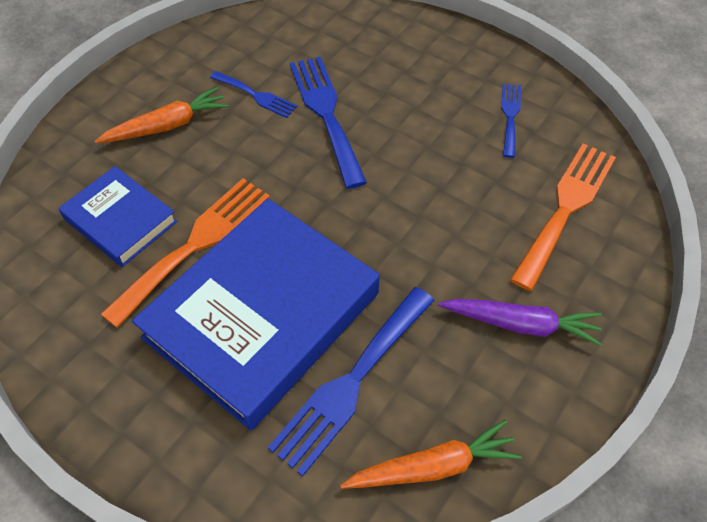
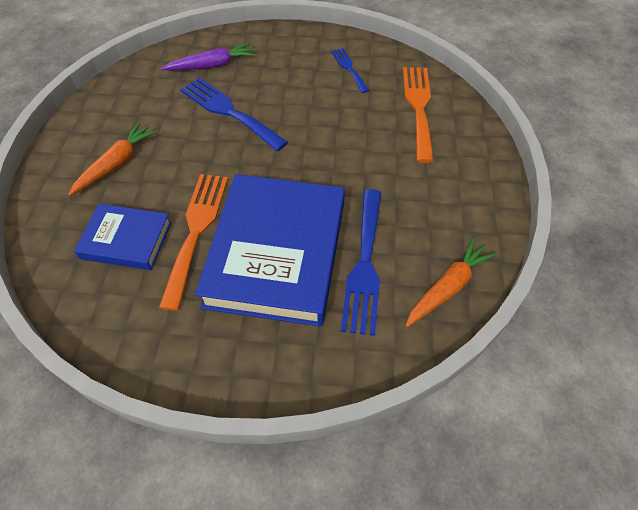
camera: 30 degrees left, 0 degrees up
blue fork [210,71,297,118] -> none
purple carrot [438,299,602,346] -> purple carrot moved to [161,43,256,71]

